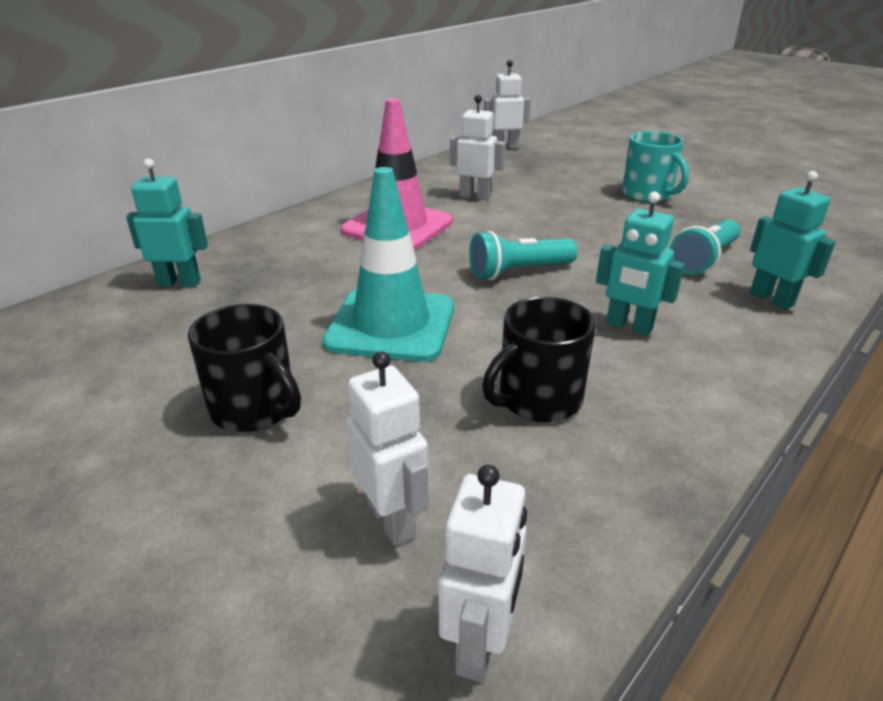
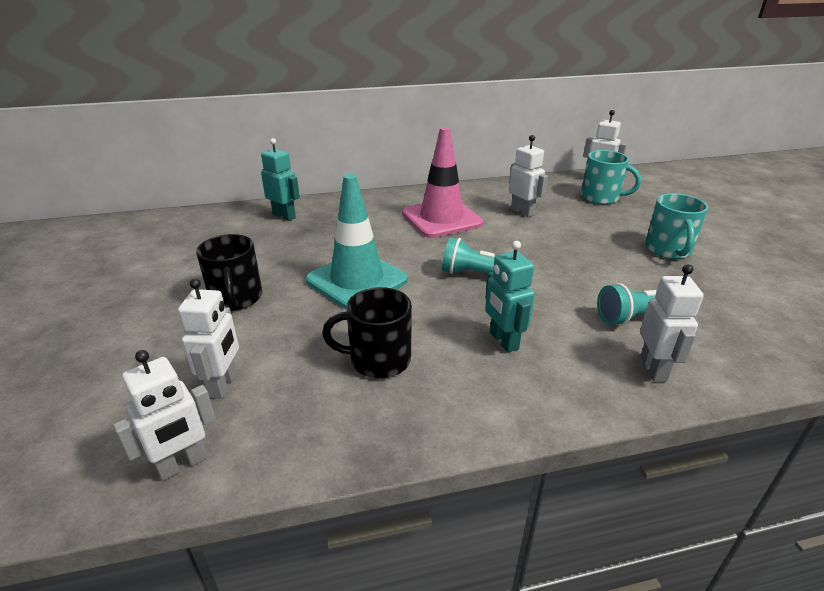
camera: 35 degrees right, 0 degrees up
turquoise robot [750,171,835,310] -> white robot [640,264,704,381]
none -> turquoise mug [581,150,641,204]

